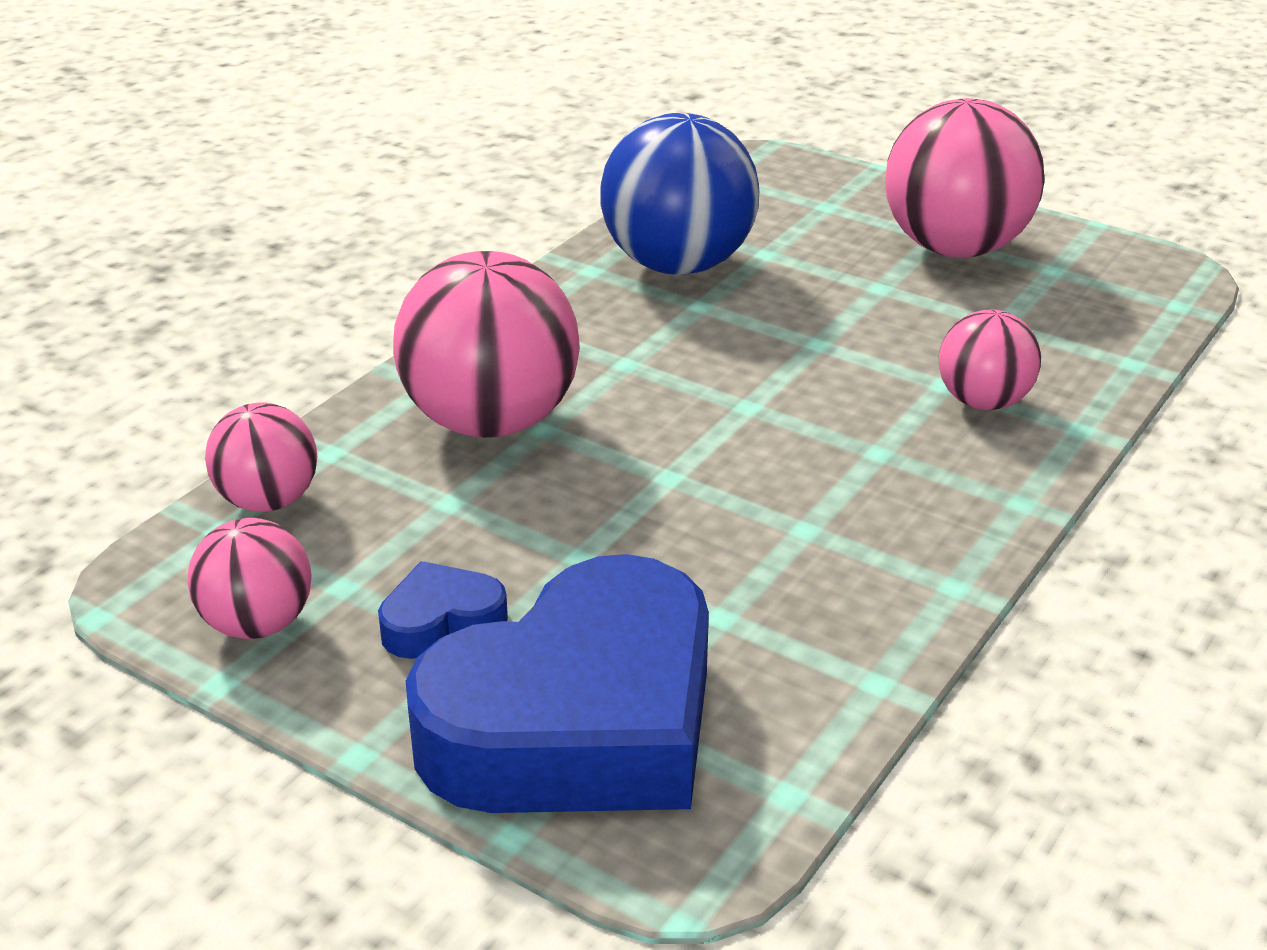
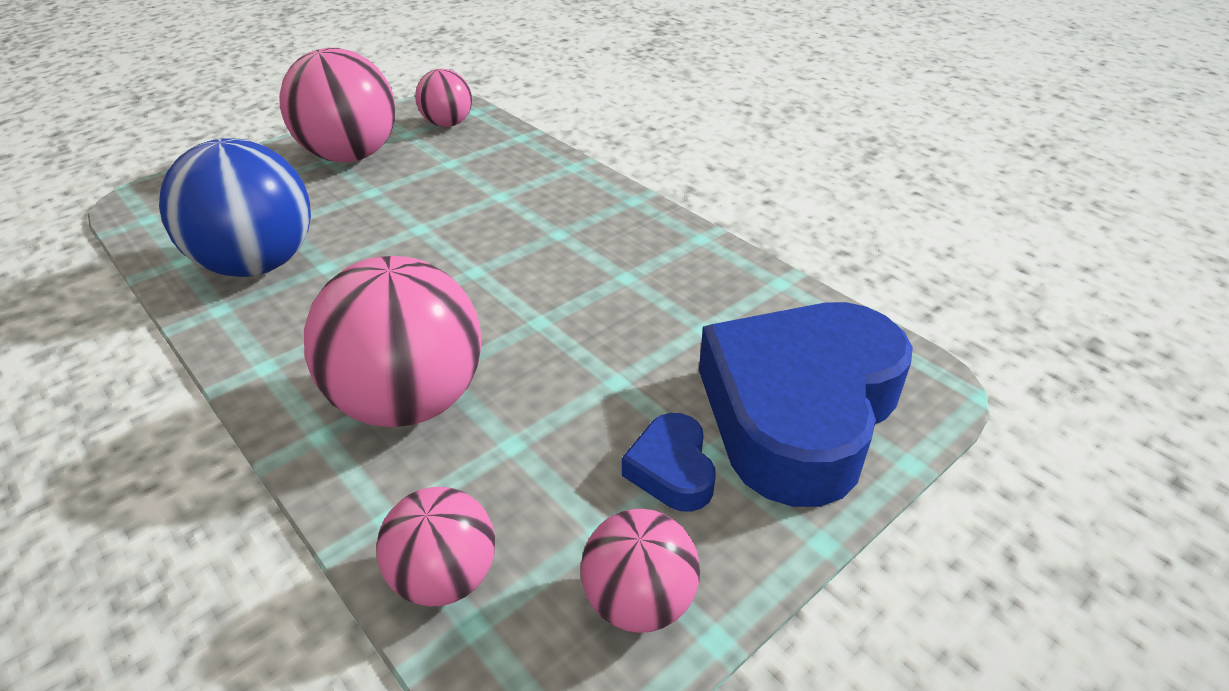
camera: 75 degrees left, 5 degrees up
blue heart [406,554,709,813] -> blue heart turned 120 degrees counterclockwise [699,302,913,507]
pink ball [939,309,1041,410] -> pink ball moved to [415,69,472,127]

